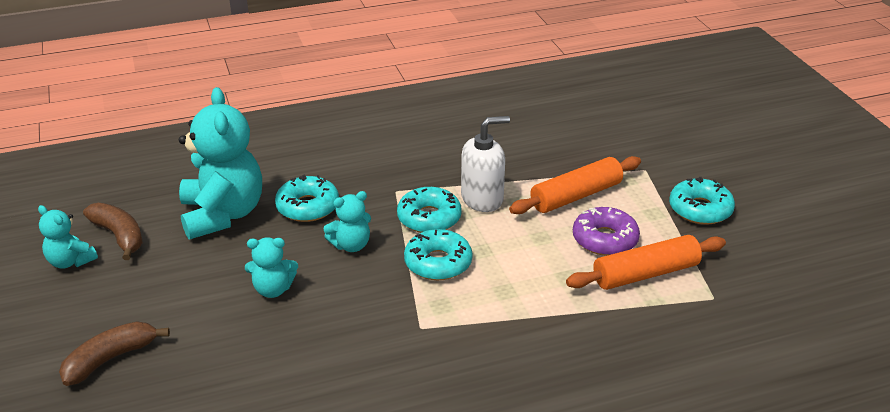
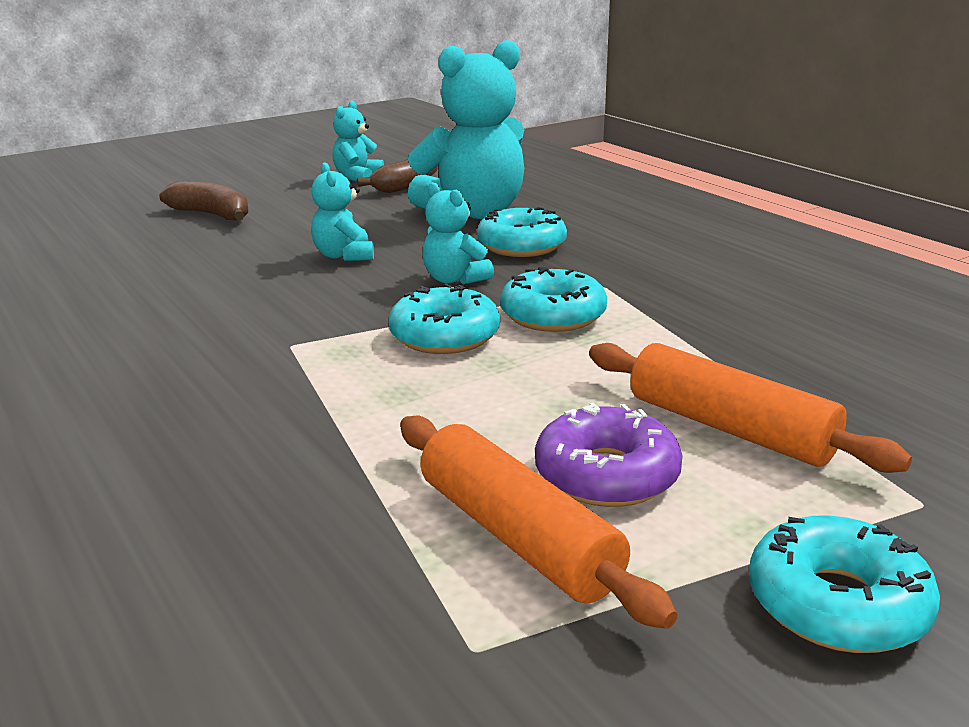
camera: 75 degrees right, 10 degrees down
white soap dispenser [461,116,510,212] -> none

